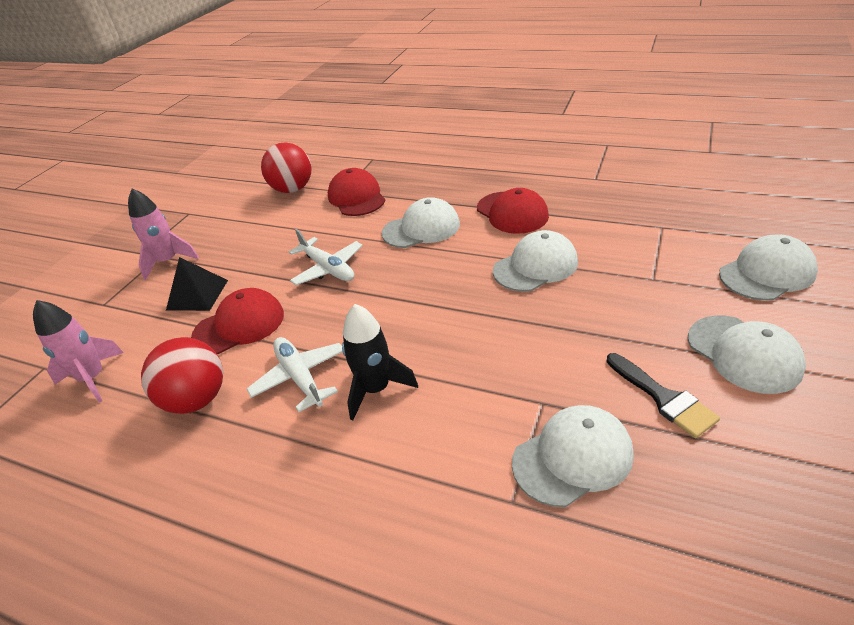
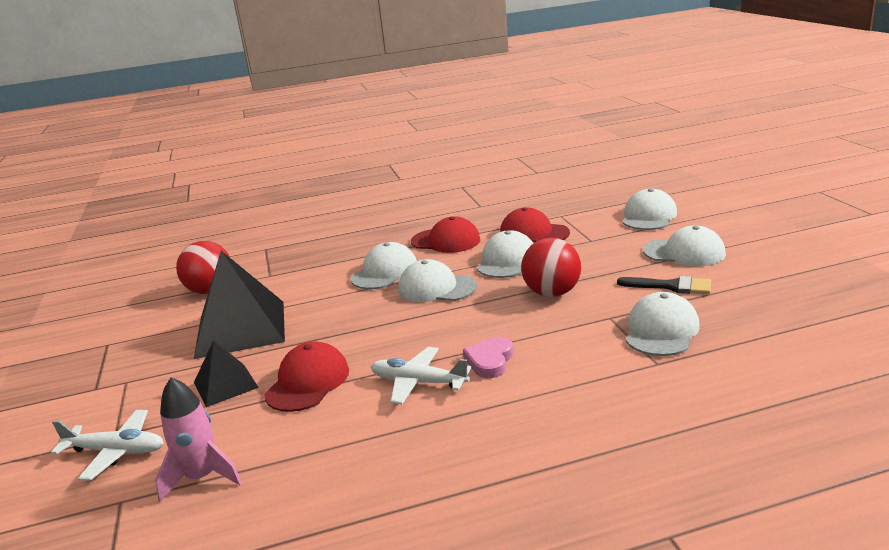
camera: 40 degrees left, 15 degrees down
pink rocket [128,189,199,280] -> none
red ball [141,337,223,414] -> red ball moved to [521,238,581,297]
white plane [289,229,363,285] -> white plane moved to [51,410,164,481]
red cap [328,168,386,216] -> red cap moved to [500,207,570,242]
black rocket [342,304,418,420] -> pink heart [463,337,513,378]
none -> black pyramid [194,251,285,359]
none -> white cap [398,259,477,302]

